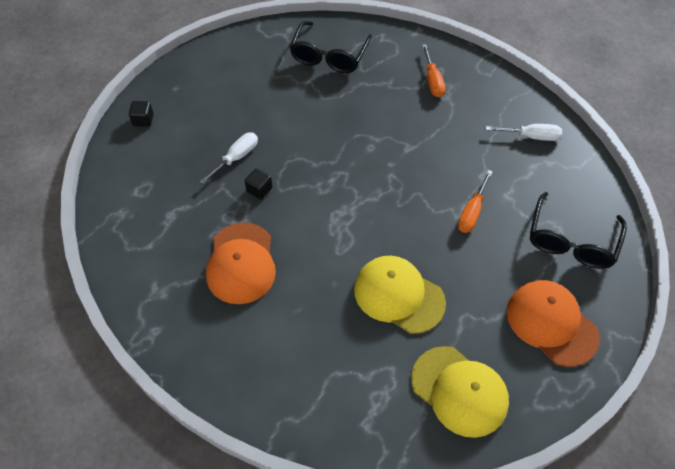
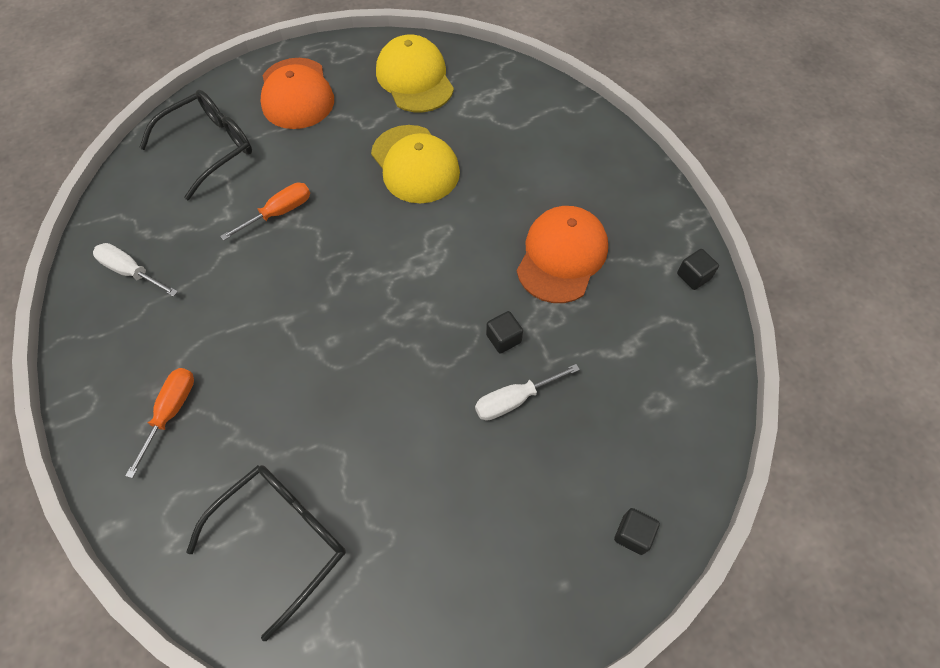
camera: 155 degrees left, 5 degrees up
none -> black cube [677,249,719,290]

